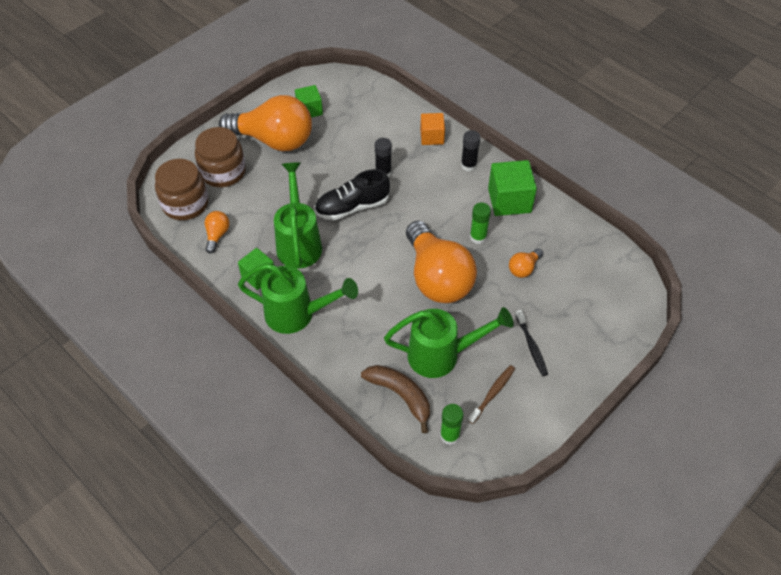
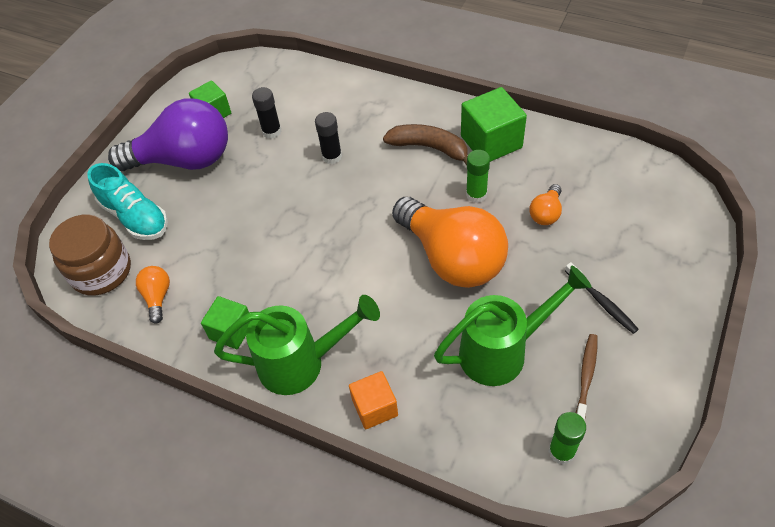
camera: 15 degrees left, 0 degrees up
brown jar [195,127,246,187] -> turquoise shoe [87,163,168,240]
orange light bulb [219,95,312,151] -> purple light bulb [108,98,228,171]
green watering can [274,162,322,268] -> none
black shoe [314,169,390,221] -> none
brown banana [361,365,430,433] -> brown banana moved to [383,124,468,166]
orange cube [420,113,445,145] -> orange cube moved to [349,371,398,429]
black glue stick [461,130,481,172] -> black glue stick moved to [252,87,281,139]

